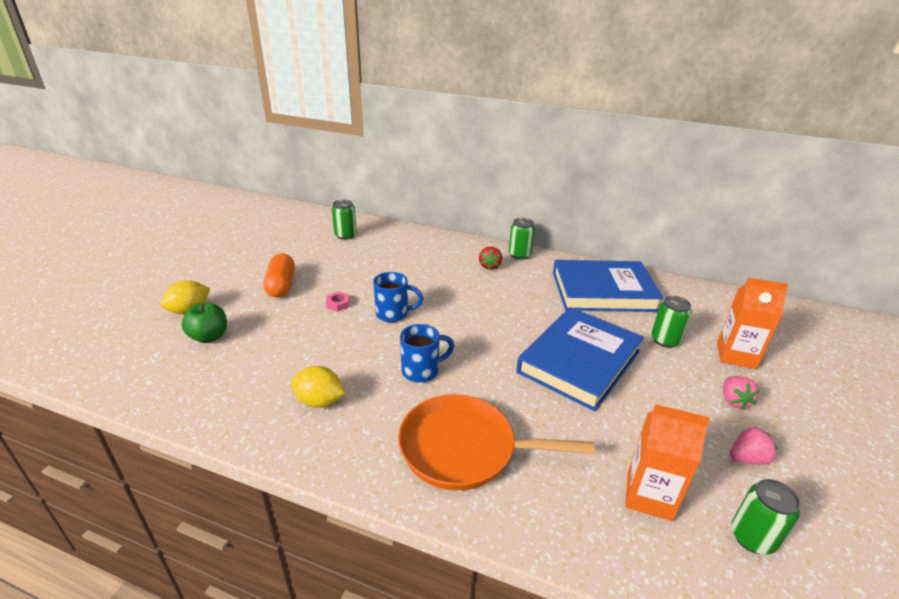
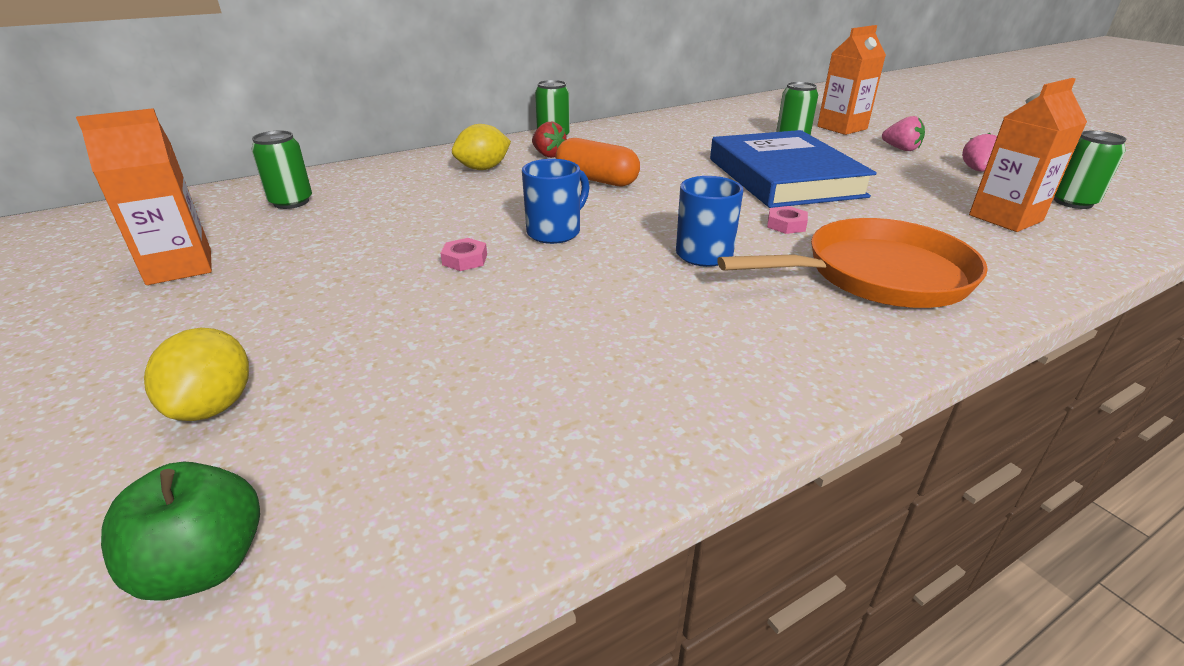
camera: 50 degrees left, 0 degrees up
green apple [182,303,227,343] -> green apple moved to [101,462,260,601]
orange capsule [264,253,295,297] -> orange capsule moved to [556,138,640,186]
yellow lemon [291,366,346,408] -> yellow lemon moved to [452,124,511,170]
orange pan [398,394,595,491] -> orange pan turned 150 degrees counterclockwise [717,218,988,308]
blue book [553,260,664,312] -> none
none -> orange carton [76,108,212,285]
none -> pink nut [767,206,808,234]

